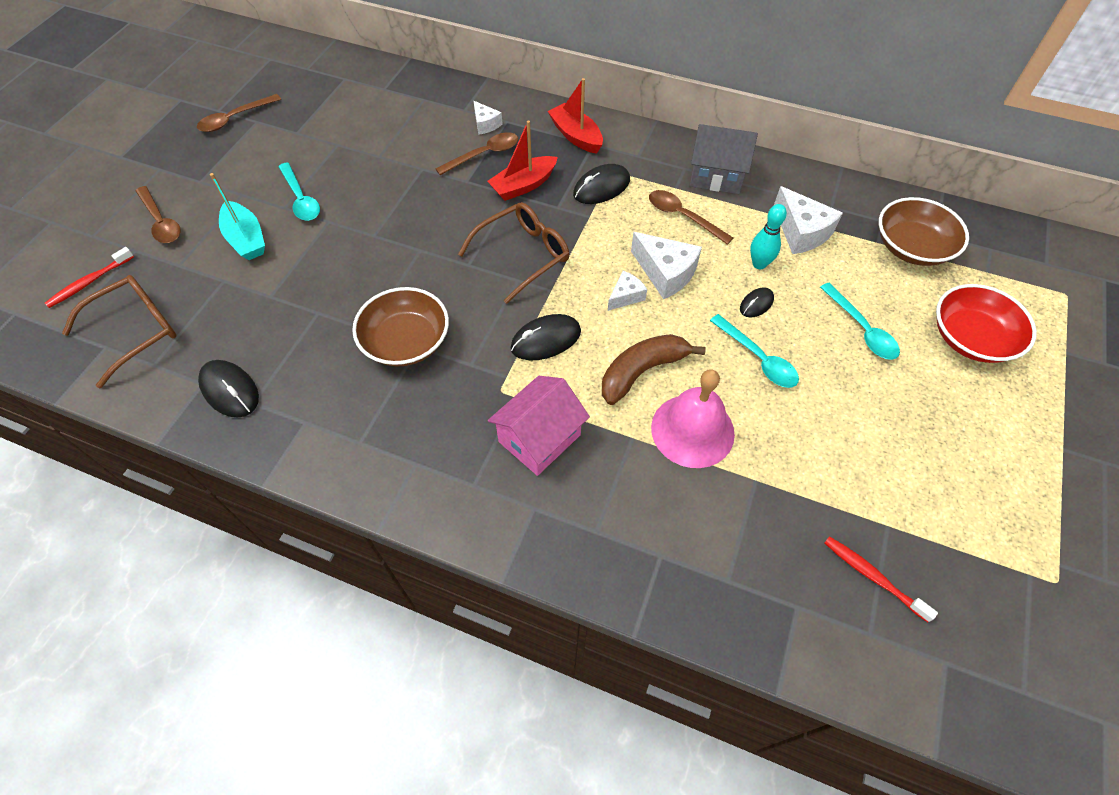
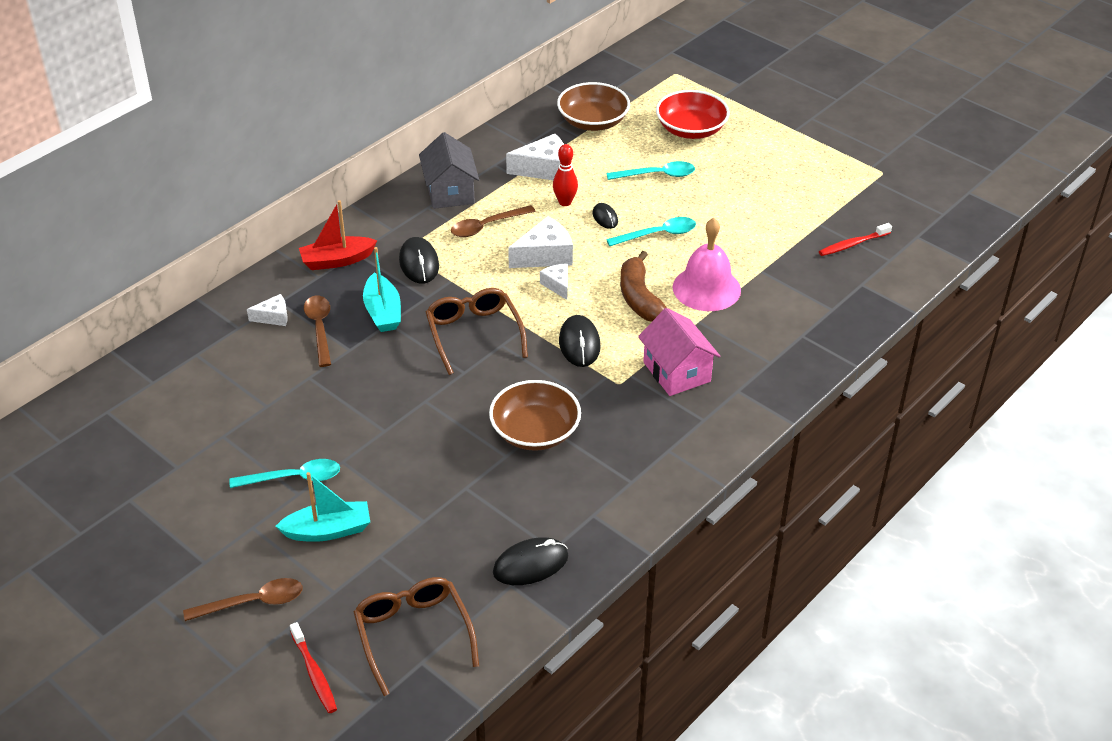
camera: 70 degrees left, 15 degrees down
brown spoon [197,94,281,132] -> none
red boat [487,121,558,201] -> turquoise boat [363,247,401,332]
grey house [690,124,758,194] -> grey house turned 45 degrees counterclockwise [419,132,479,209]
turquoise bowling pin [750,204,787,269] -> red bowling pin [553,144,578,206]

